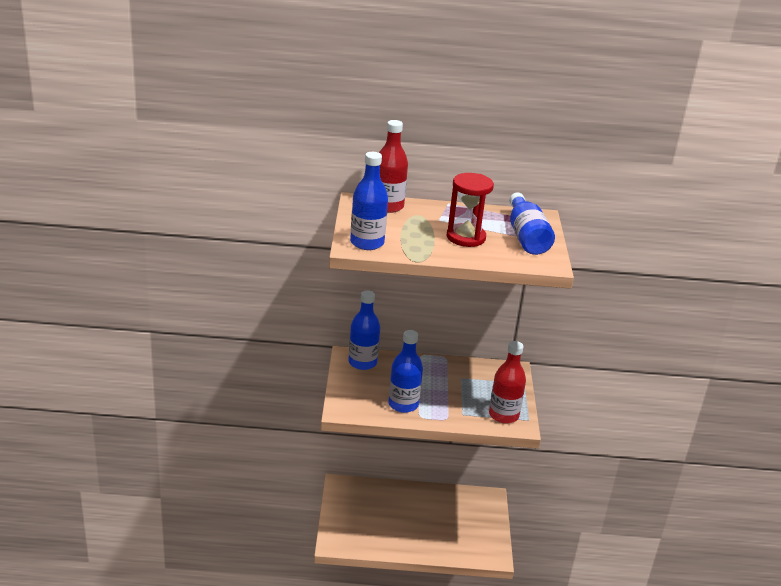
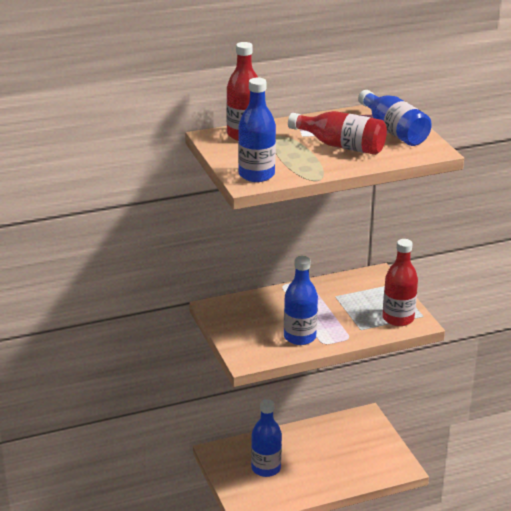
camera: 20 degrees left, 0 degrees up
blue bottle [348,290,380,370] -> blue bottle moved to [251,399,282,477]
red hourglass [447,173,494,247] -> red bottle [288,111,387,155]

